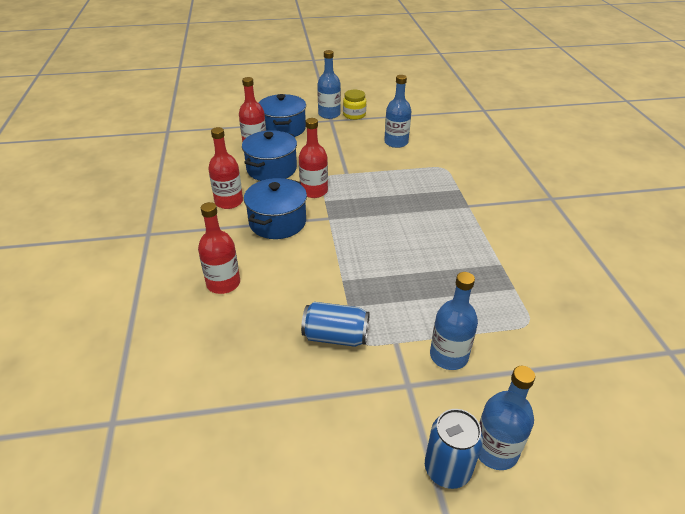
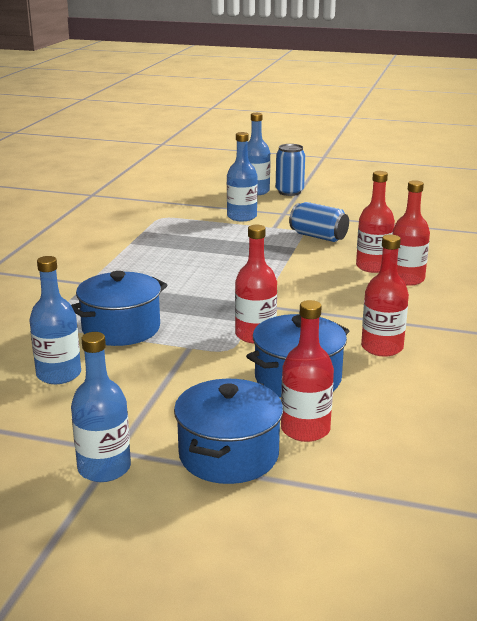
camera: 155 degrees left, 15 degrees down
blue pot [244,178,307,239] -> blue pot moved to [71,271,167,346]
yellow jar [343,90,366,120] -> none
none -> red bottle [356,171,395,273]

